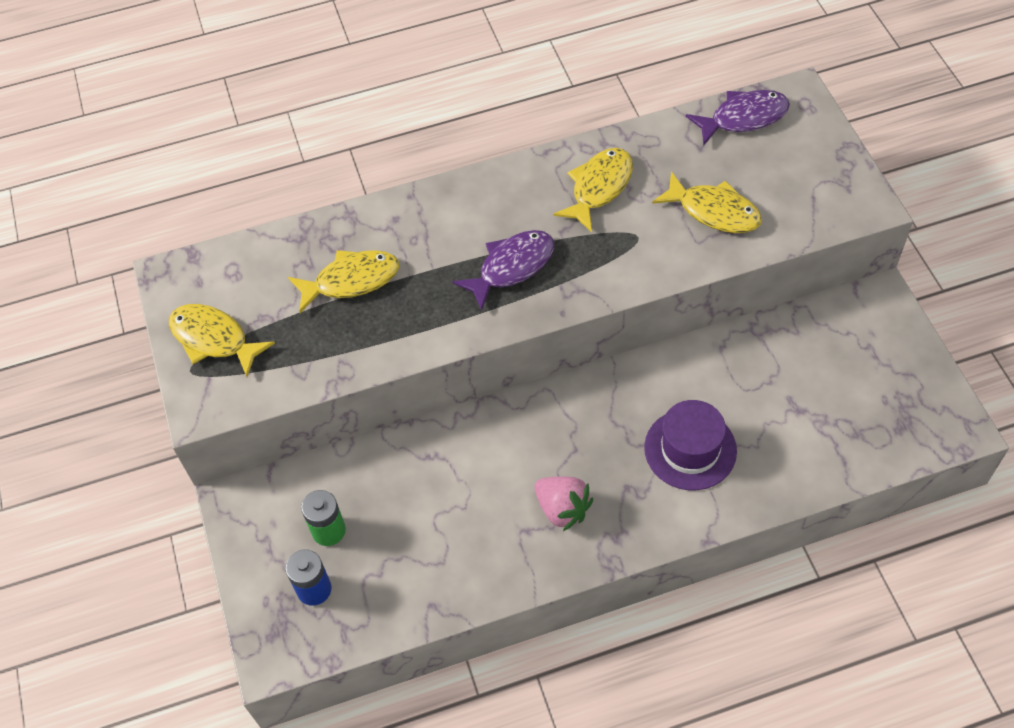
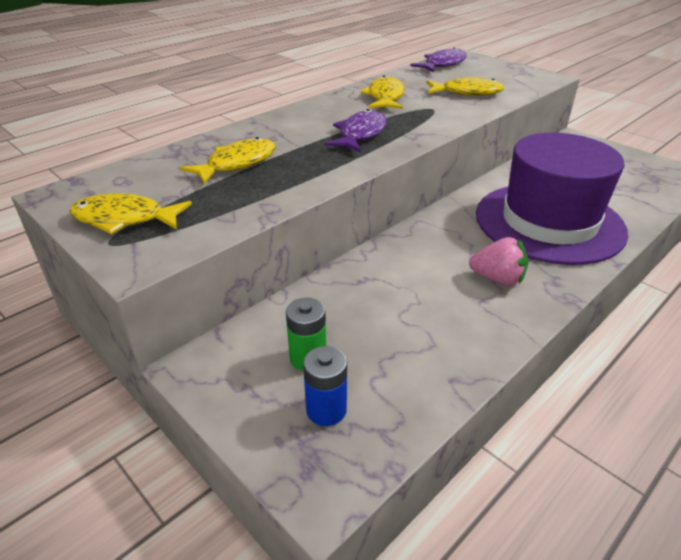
camera: 30 degrees left, 20 degrees down
purple hat [644,400,737,490] -> purple hat [476,133,628,265], size x1.94

